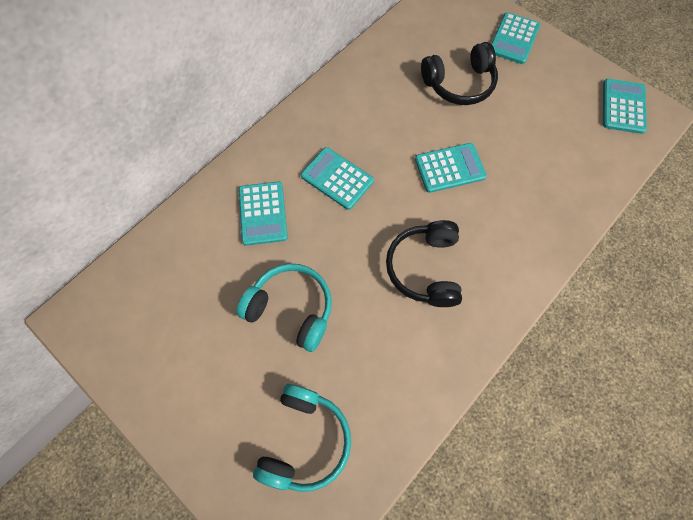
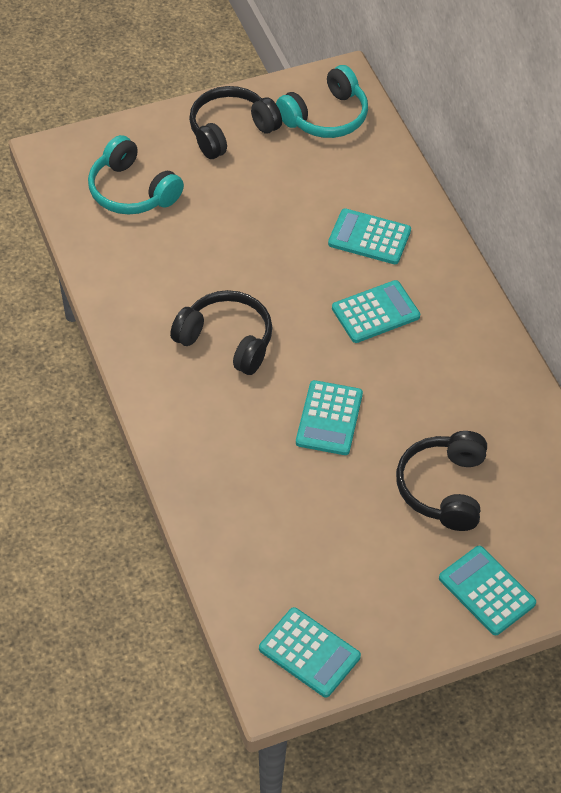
camera: 115 degrees right, 15 degrees down
turquoise headphones [236,263,332,352] -> turquoise headphones moved to [276,65,368,138]
none -> black headphones [189,86,282,159]

